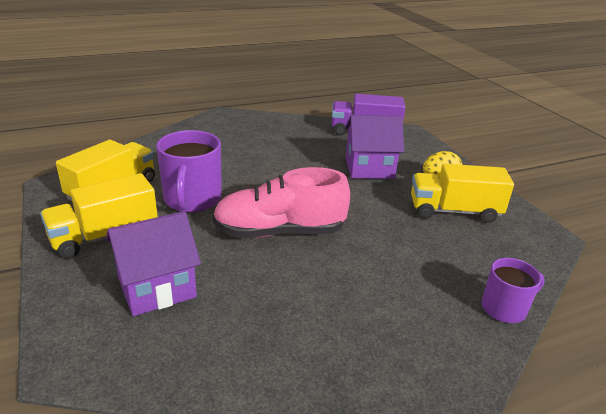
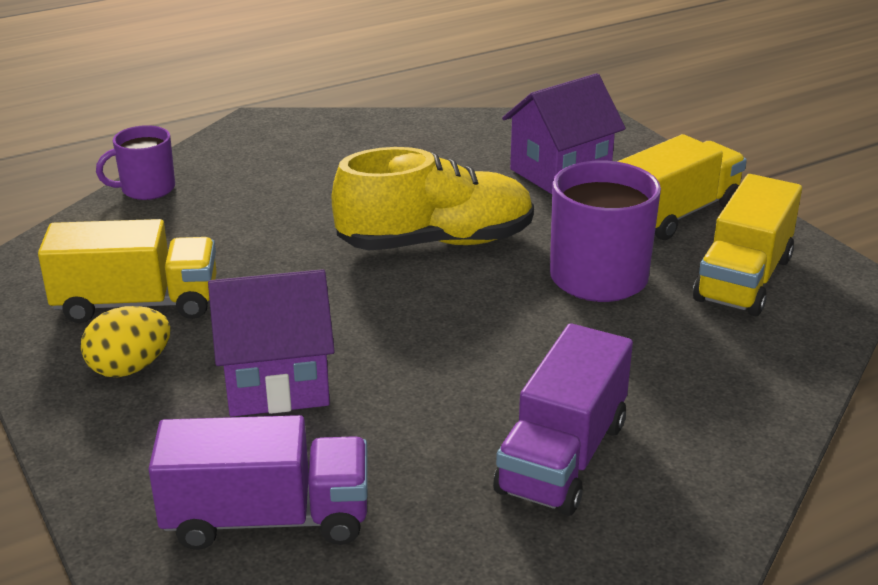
camera: 175 degrees right, 0 degrees up
pink shoe [213,167,350,238] -> yellow shoe [332,147,534,250]
none -> purple truck [493,323,633,516]

